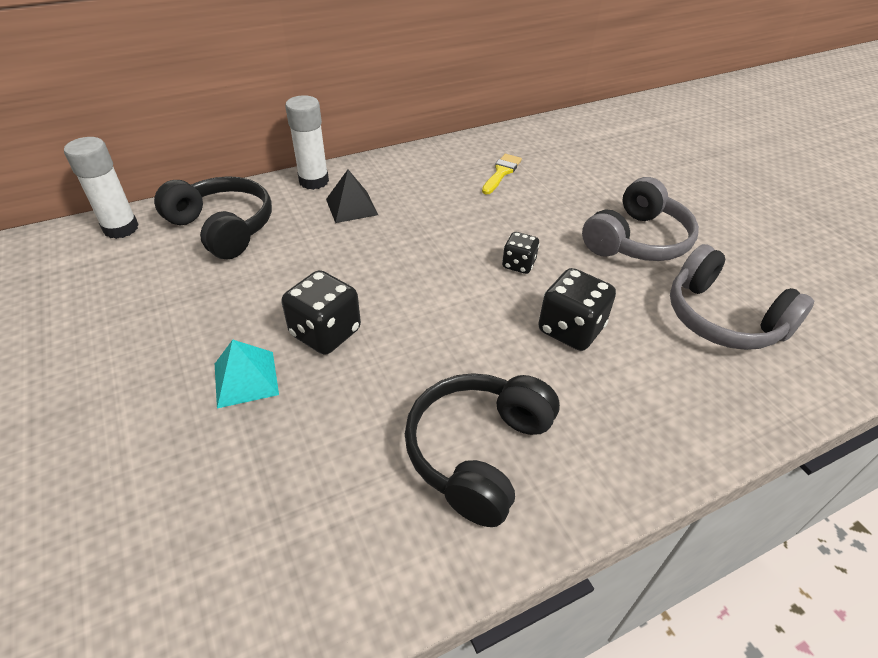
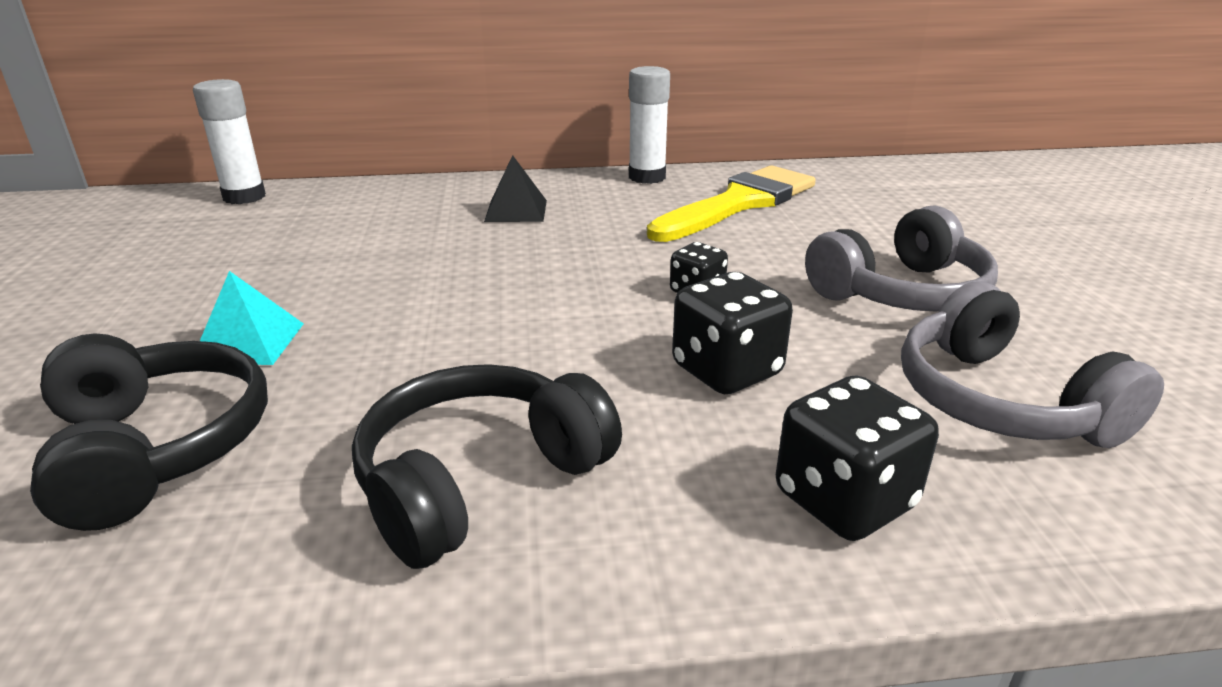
camera: 20 degrees right, 15 degrees down
black headphones [154,176,272,260] -> black headphones moved to [30,333,268,531]
black dice [281,270,361,355] -> black dice moved to [776,375,939,541]
white glue stick [285,95,329,190] -> white glue stick moved to [629,66,670,184]
yellow brush [482,154,522,194] -> yellow brush [647,165,816,242], size x2.12

